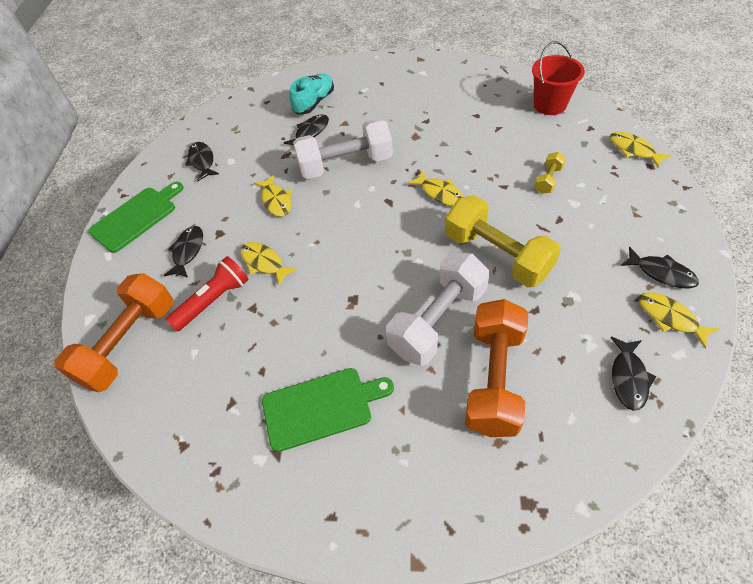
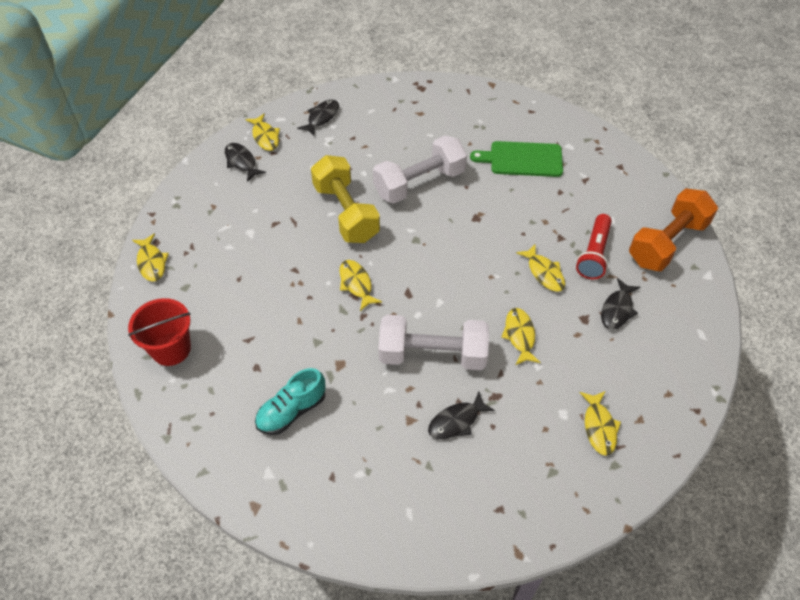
camera: 165 degrees left, 0 degrees up
green cutting board [88,182,183,253] -> none
red flashlight [165,256,249,332] -> red flashlight turned 45 degrees counterclockwise [576,214,612,279]
black fish [185,142,219,181] -> yellow fish [579,391,621,456]
turquoise shoe [289,74,334,114] -> turquoise shoe moved to [255,368,325,435]
orange dumbbell [465,299,528,437] -> none
yellow dumbbell [534,152,566,194] -> none

